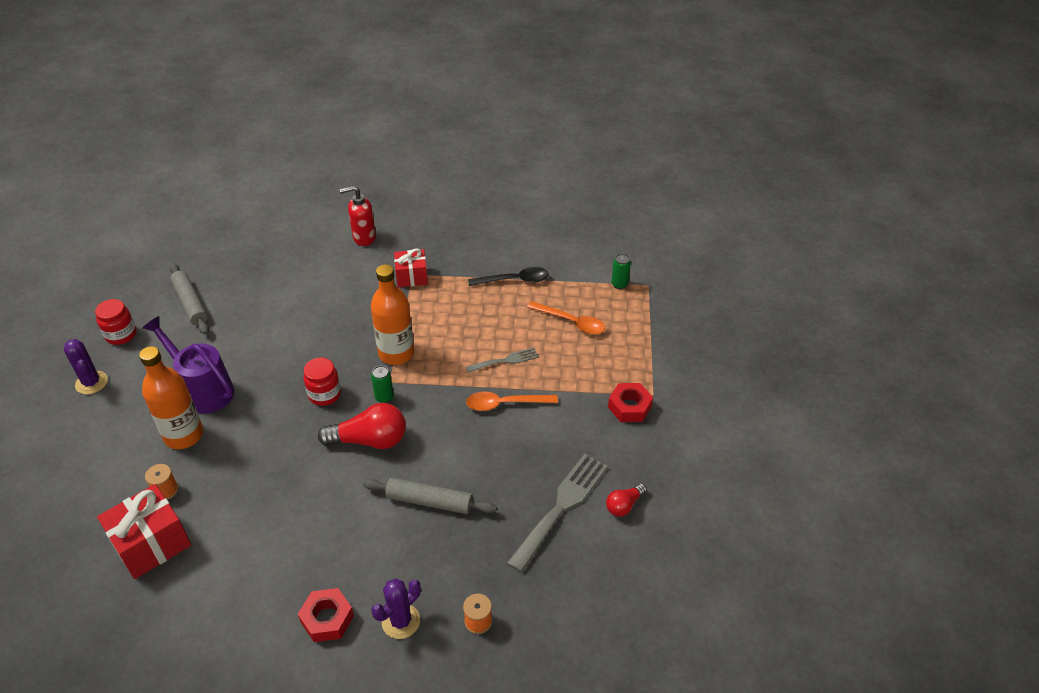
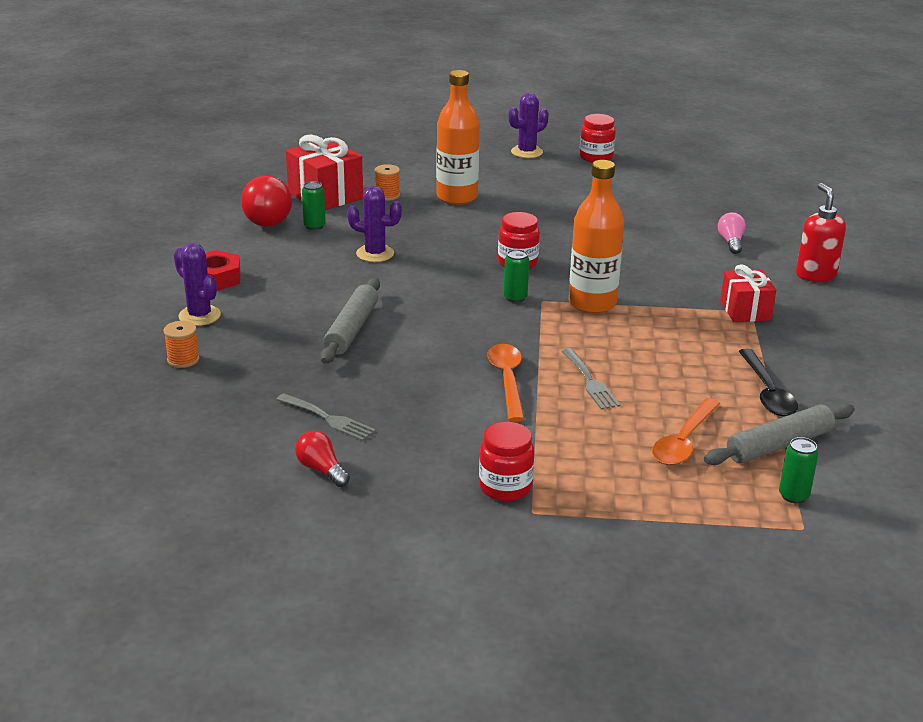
camera: 90 degrees right, 15 degrees down
purple watering can [142,316,234,414] -> none
grey rolling pin [170,263,209,335] -> grey rolling pin moved to [704,403,855,465]
red light bulb [318,403,406,449] -> red light bulb moved to [241,176,292,227]
grey fork [507,454,608,572] -> grey fork [276,393,376,441], size x0.56
red nut [608,383,653,422] -> red jar [479,422,534,501]
none -> green can [302,181,326,230]
none -> purple cactus [347,186,402,262]
none -> pink light bulb [718,212,746,254]

